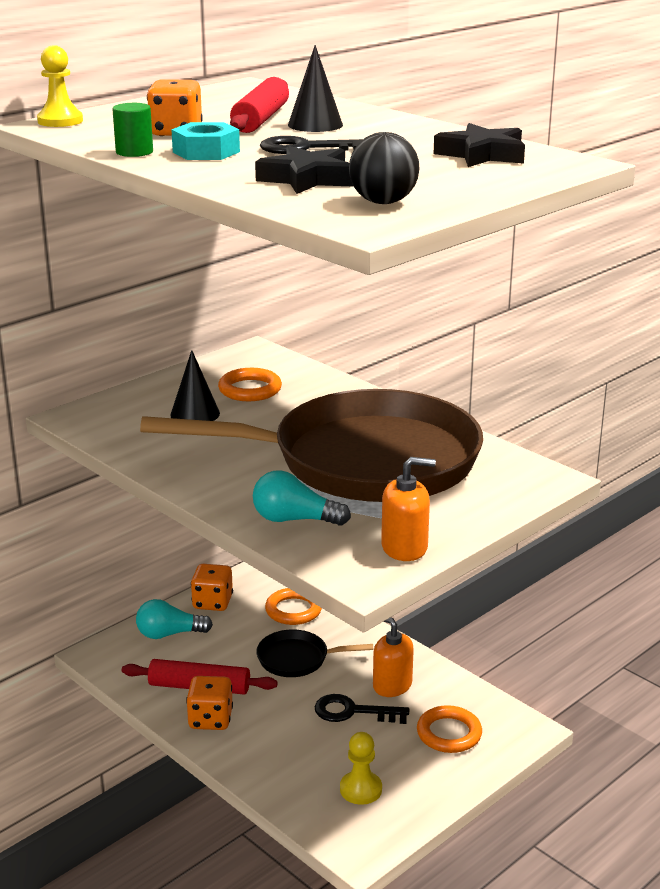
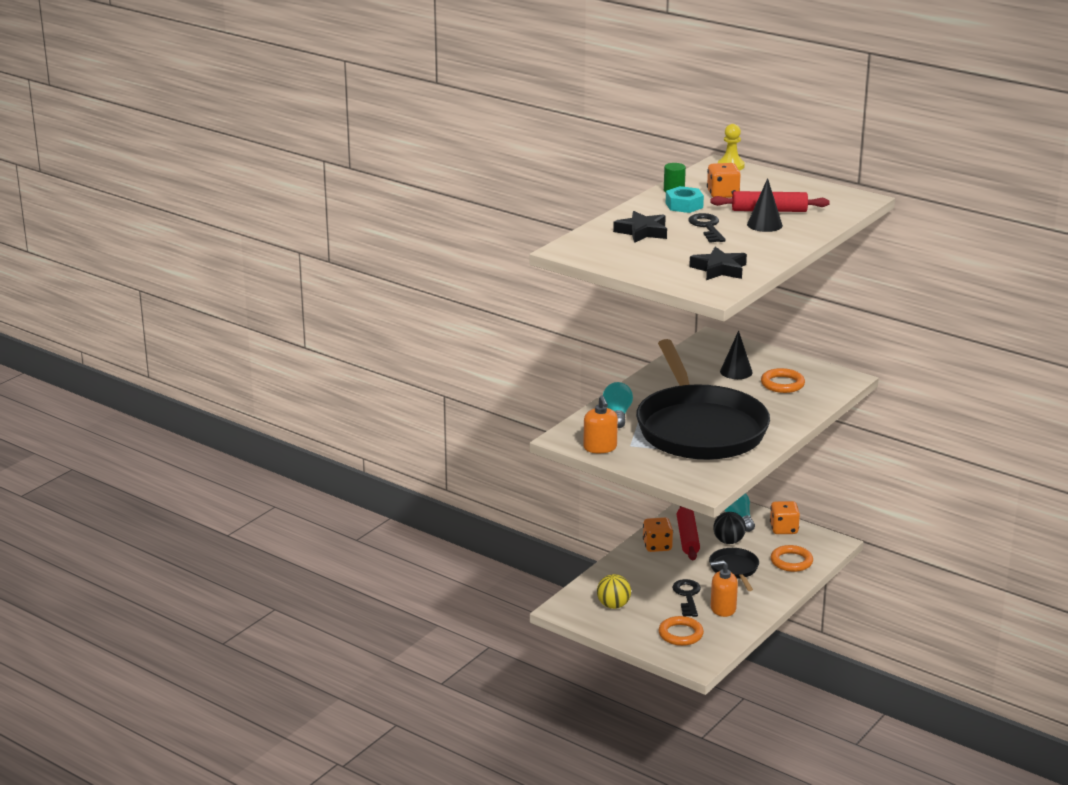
camera: 80 degrees right, 0 degrees up
brown pan [140,389,483,502] -> black pan [636,339,770,460]
yellow pawn [340,732,382,805] -> yellow ball [597,574,631,609]
black ball [349,132,419,204] -> black ball moved to [713,512,746,544]
orange soap dispenser [373,617,414,697] -> orange soap dispenser turned 120 degrees counterclockwise [710,560,738,617]

